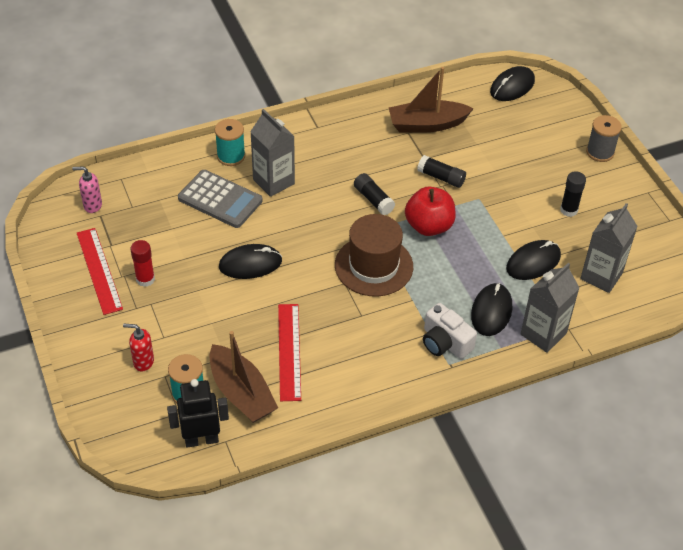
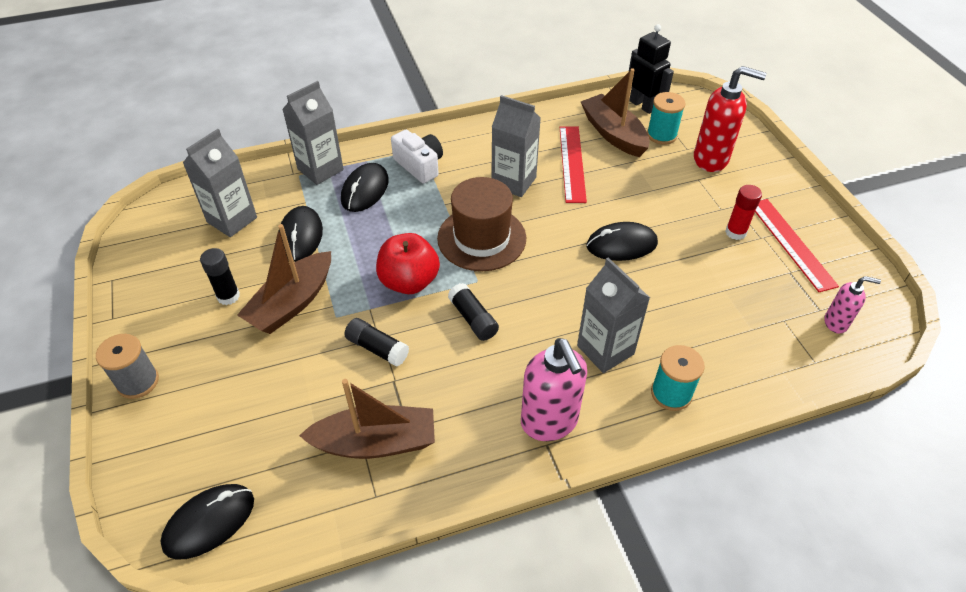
camera: 175 degrees left, 0 degrees up
red soap dispenser [123,324,154,372] -> red soap dispenser [694,66,767,172], size x1.84
black robot [167,379,229,448] -> black robot turned 120 degrees counterclockwise [629,24,674,114]
grey calculator [178,170,263,228] -> none
black mouse [506,240,561,280] -> black mouse turned 60 degrees counterclockwise [279,206,323,262]
none -> brown boat [237,224,331,334]
none -> grey carton [491,95,541,197]
none -> pink soap dispenser [521,338,587,441]

